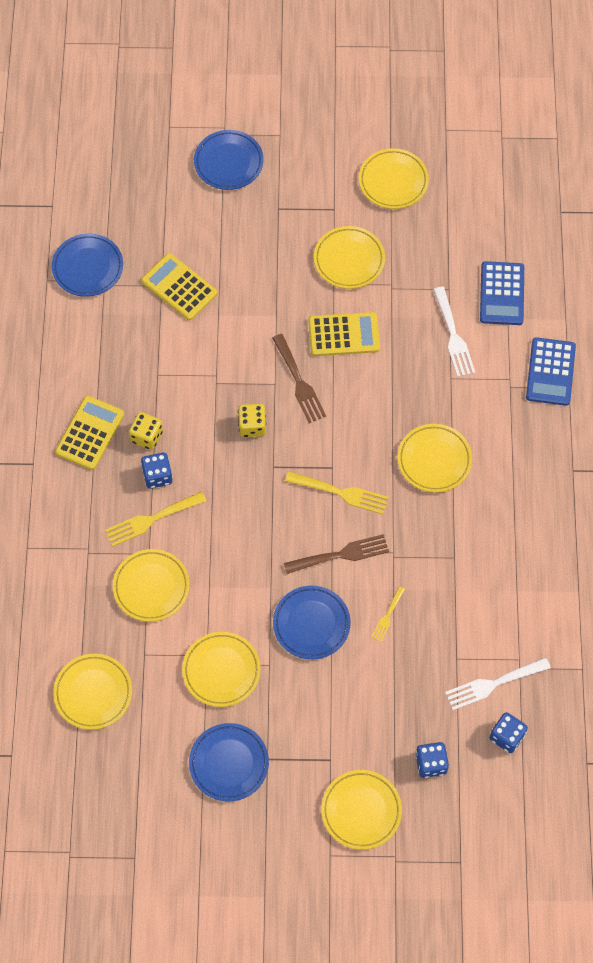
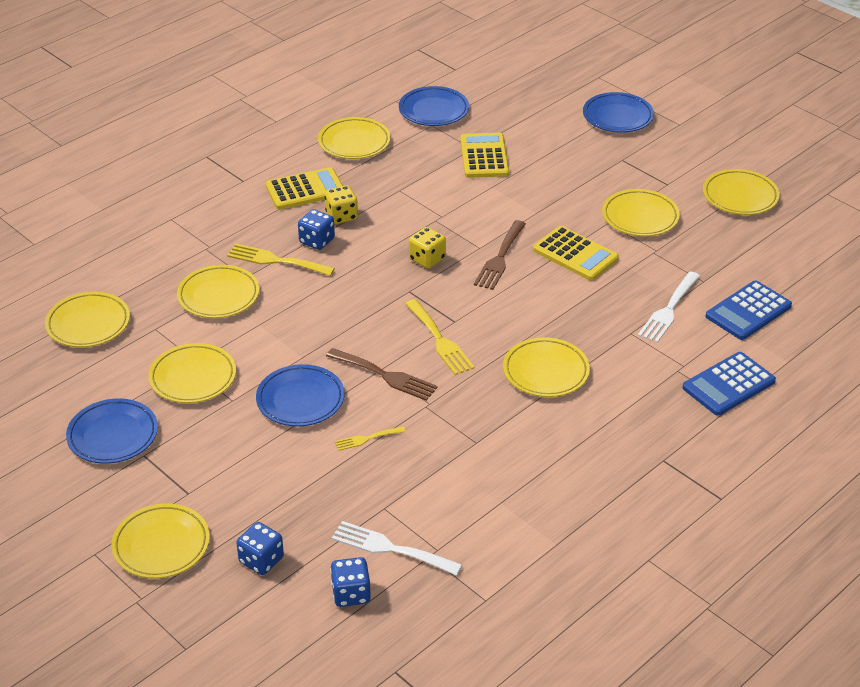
camera: 45 degrees right, 25 degrees down
none -> yellow plate [318,117,391,159]

